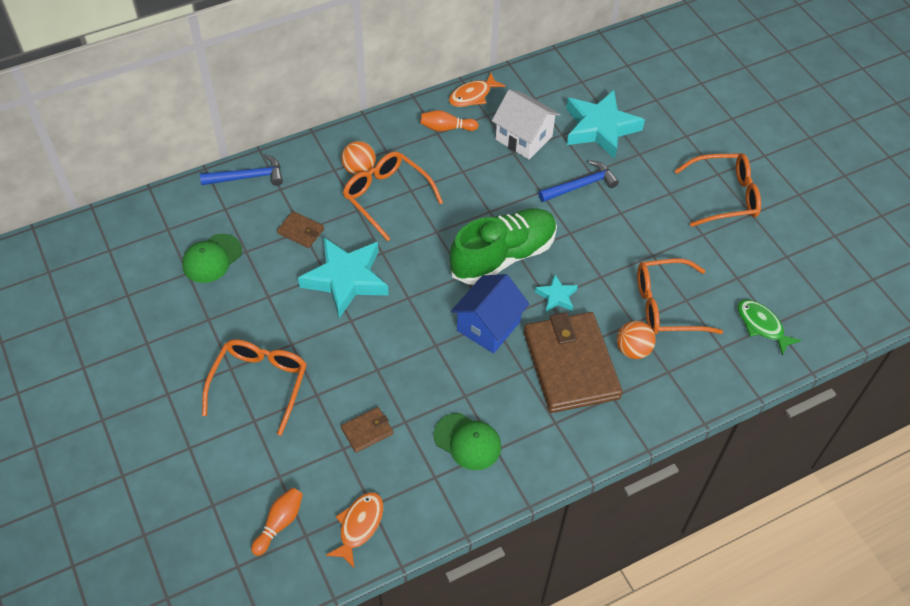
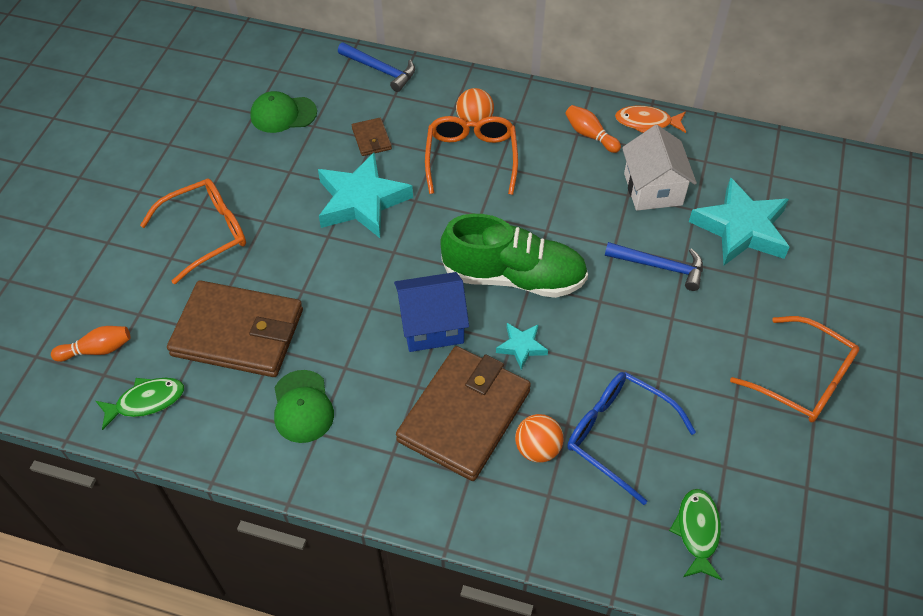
camera: 45 degrees right, 0 degrees up
orange fish [326,492,383,568] -> green fish [96,378,184,430]
brown wallet [341,407,393,453] -> brown wallet [167,280,303,377], size x2.37
orange glasses [637,259,723,335] -> blue glasses [567,372,696,505]

